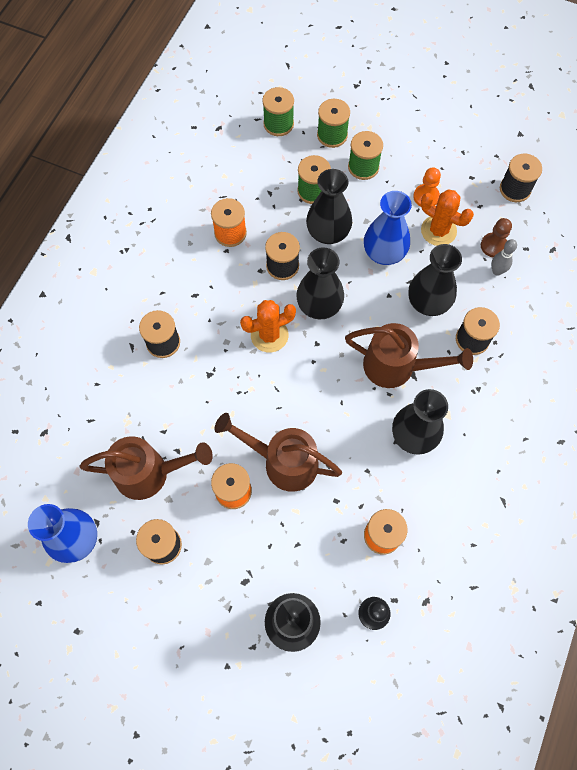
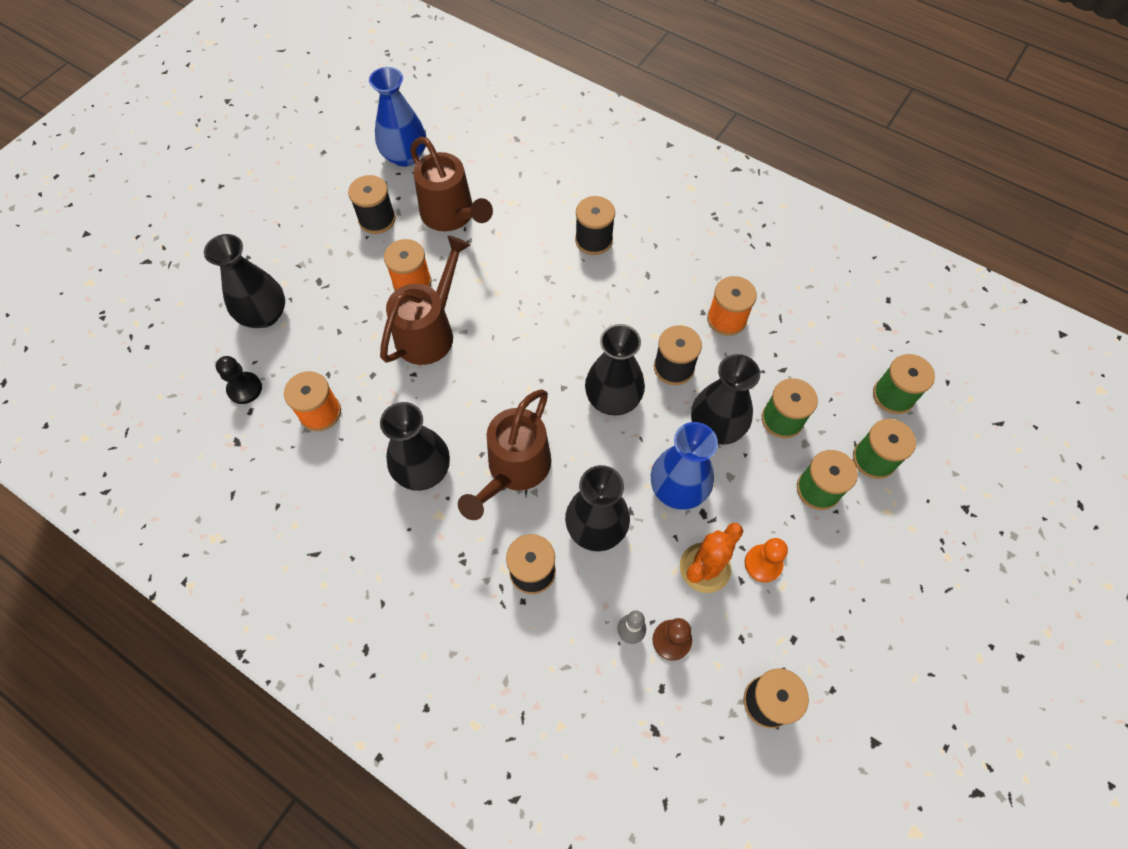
camera: 100 degrees right, 5 degrees down
brown watering can [80,436,213,500] -> brown watering can turned 45 degrees counterclockwise [410,137,493,231]
orange cactus [240,300,296,352] -> none

